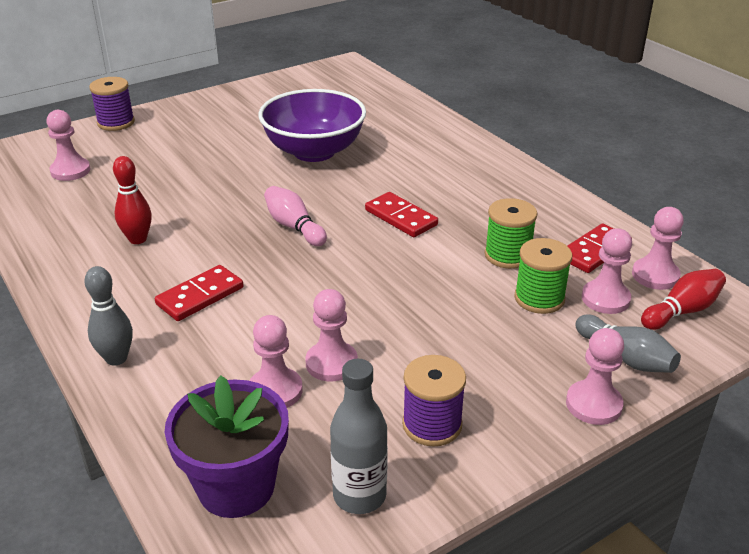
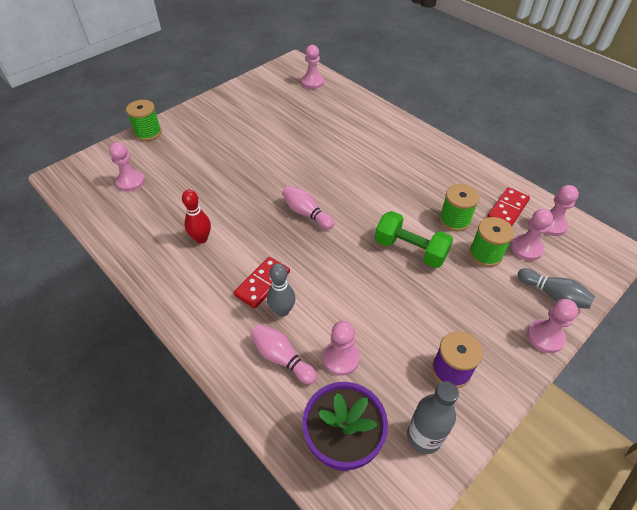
camera: 10 degrees left, 15 degrees up
grey bowling pin [84,266,133,366] -> grey bowling pin moved to [267,263,295,317]
purple spool [89,77,135,131] -> green spool [126,100,162,141]
purple bowl [259,89,366,162] -> none
pink pawn [305,289,358,382] -> pink pawn moved to [301,45,324,89]
red domino [365,192,438,237] -> none
red bowling pin [641,269,726,330] -> none
none -> pink bowling pin [251,324,317,384]
none -> green dumbbell [375,211,453,268]

